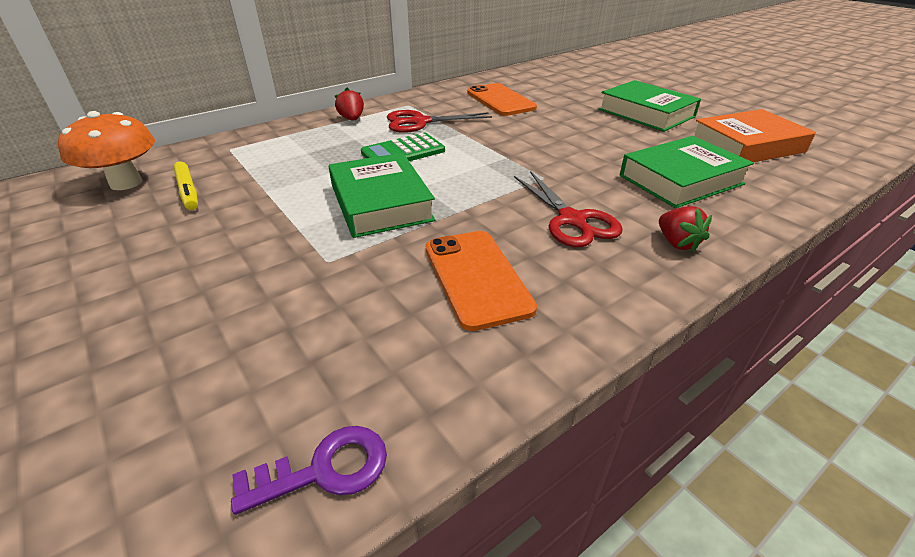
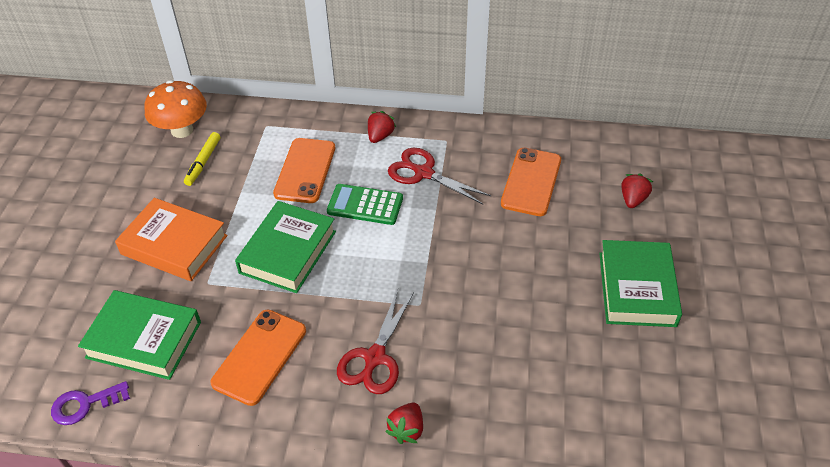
camera: 45 degrees right, 10 degrees up
purple key [231,426,387,515] -> purple key turned 135 degrees clockwise [51,381,130,425]
green book [620,136,754,208] -> green book moved to [78,290,201,380]
orange book [694,109,816,162] -> orange book moved to [115,198,227,281]
none -> orange phone [273,138,335,203]
none -> red strawberry [621,174,653,208]

